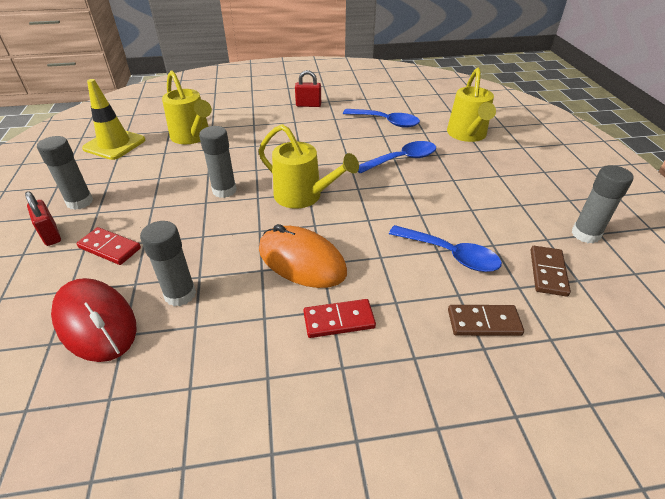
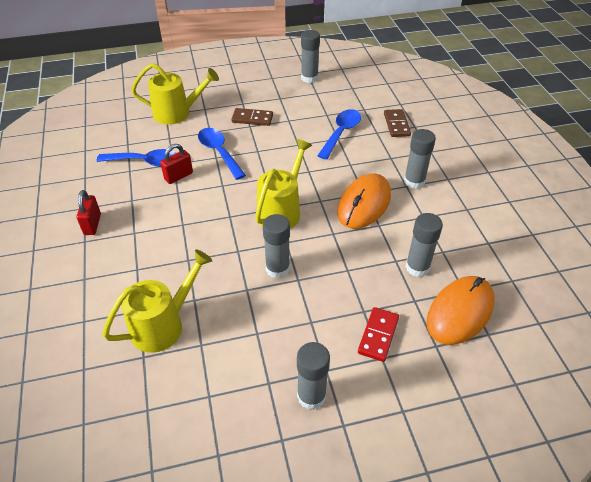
camera: 95 degrees left, 5 degrees up
red padlock [25,191,61,246] -> red padlock moved to [160,144,193,184]
red mouse [51,278,137,362] -> orange mouse [427,276,495,345]
yellow traffic cone [82,79,145,160] -> none
red domino [303,299,376,338] -> grey glue stick [404,129,436,189]
blue spoon [343,109,420,128] -> blue spoon turned 75 degrees clockwise [97,149,176,167]
brown domino [531,246,571,297] -> brown domino moved to [231,108,273,126]

